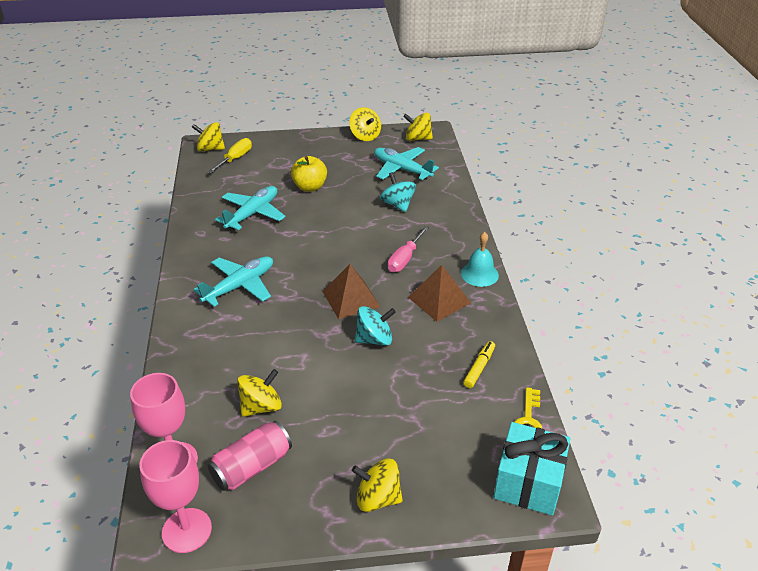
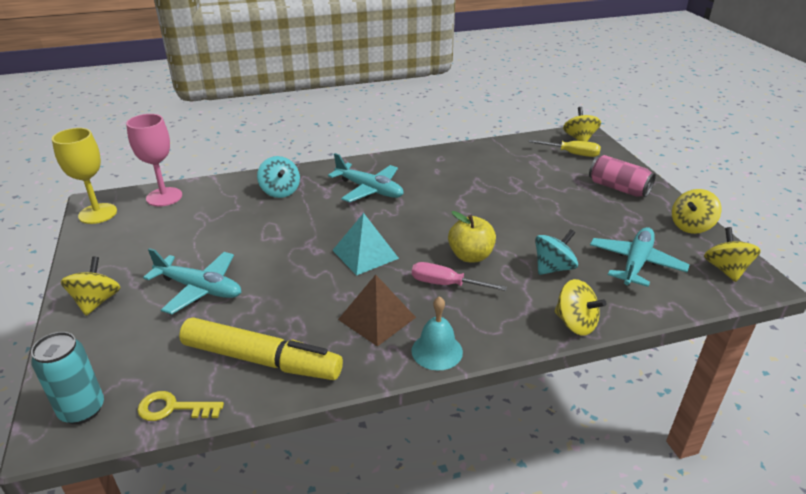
camera: 80 degrees right, 5 degrees down
pink goblet [140,440,212,553] -> yellow goblet [52,128,117,224]
pink can [208,421,292,491] -> pink can moved to [589,155,656,197]
turquoise plane [215,186,286,230] -> turquoise plane moved to [143,248,241,314]
yellow spinning top [237,369,282,417] -> yellow spinning top moved to [554,279,607,336]
yellow apple [291,156,327,192] -> yellow apple moved to [448,211,496,262]
brown pyramid [322,264,381,319] -> turquoise pyramid [332,213,399,275]
turquoise spinning top [355,306,396,346] -> turquoise spinning top moved to [257,156,300,198]
yellow marker [463,341,495,388] -> yellow marker [179,317,343,380], size x2.24
turquoise gift [494,422,570,515] -> turquoise can [31,332,104,424]

